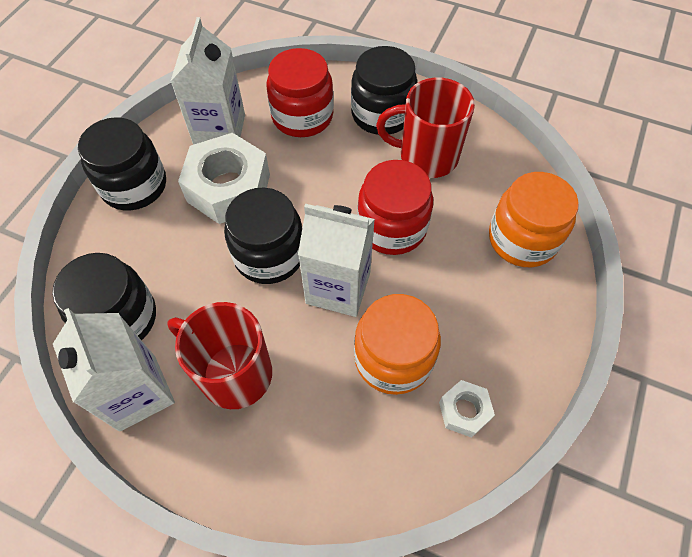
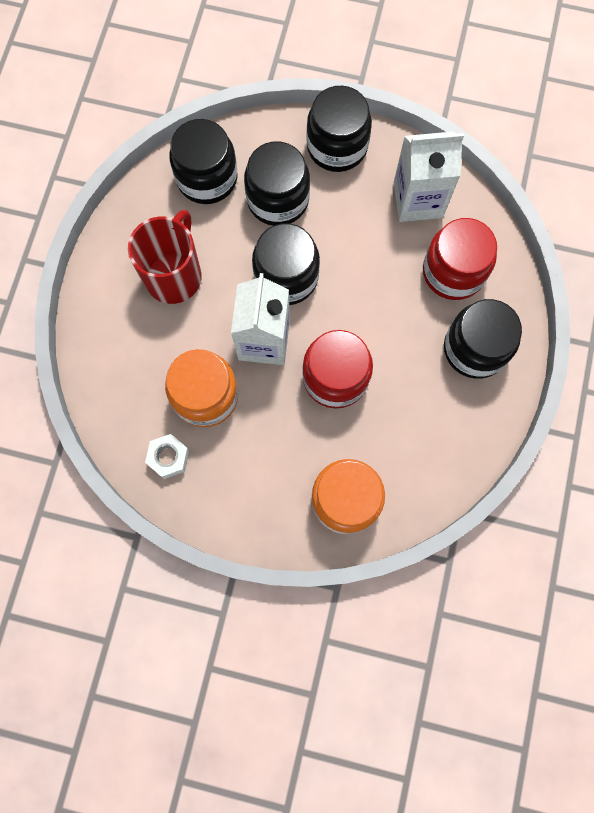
camera: 80 degrees right, 15 degrees up
white carton [53,308,175,432] -> none
white nut [178,133,270,224] -> none
red mug [376,78,475,178] -> none
none -> black jar [244,142,310,226]

